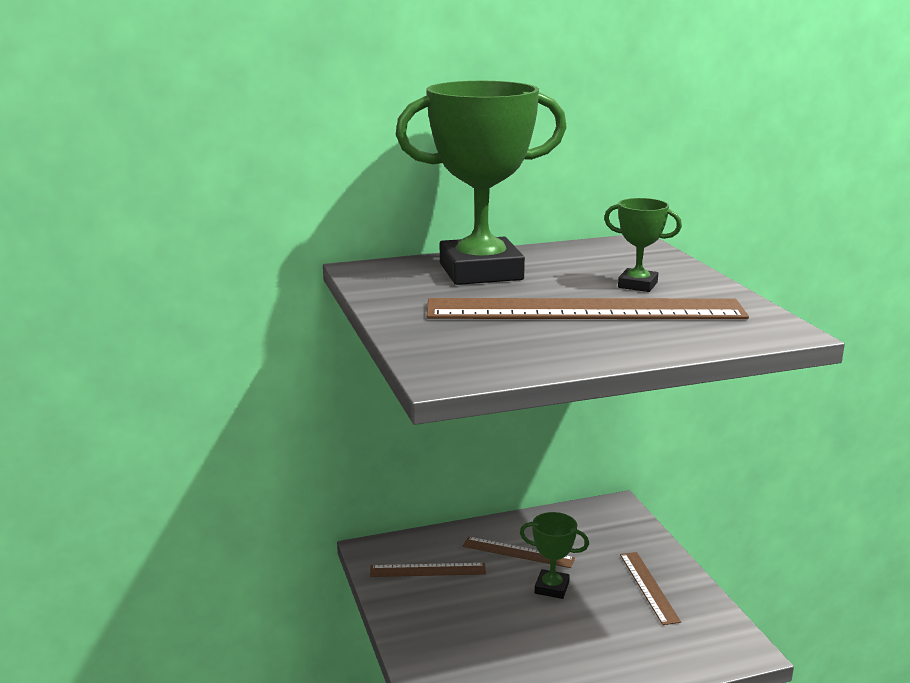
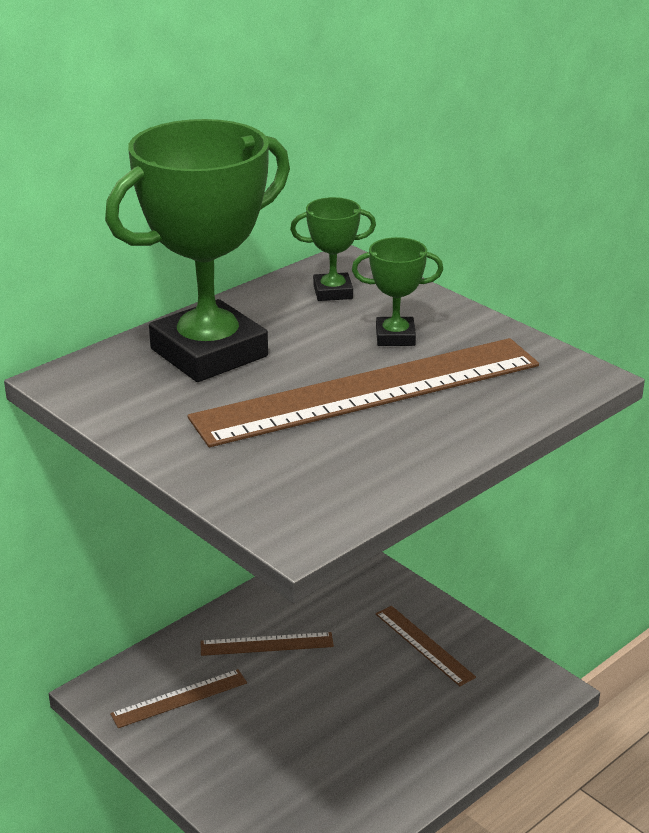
camera: 25 degrees left, 10 degrees up
green trophy [520,512,589,599] -> green trophy moved to [290,197,376,301]

